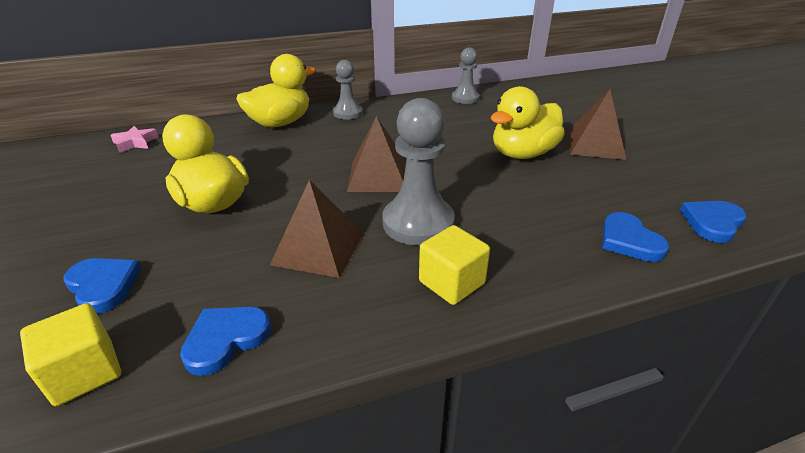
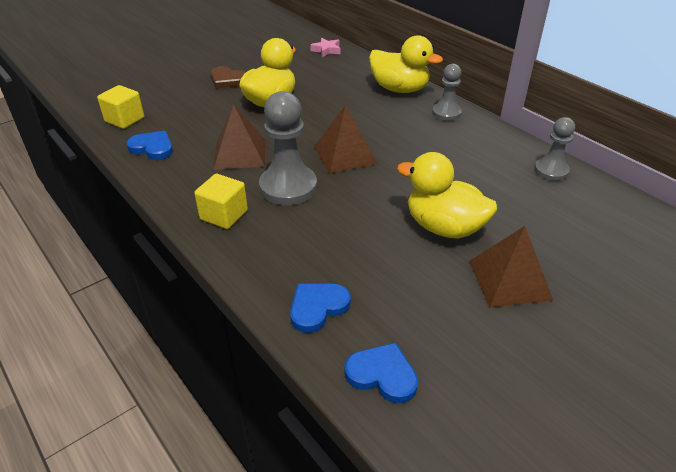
camera: 70 degrees right, 5 degrees up
blue heart [64,258,142,314] -> none
none -> brown heart [211,66,246,88]

